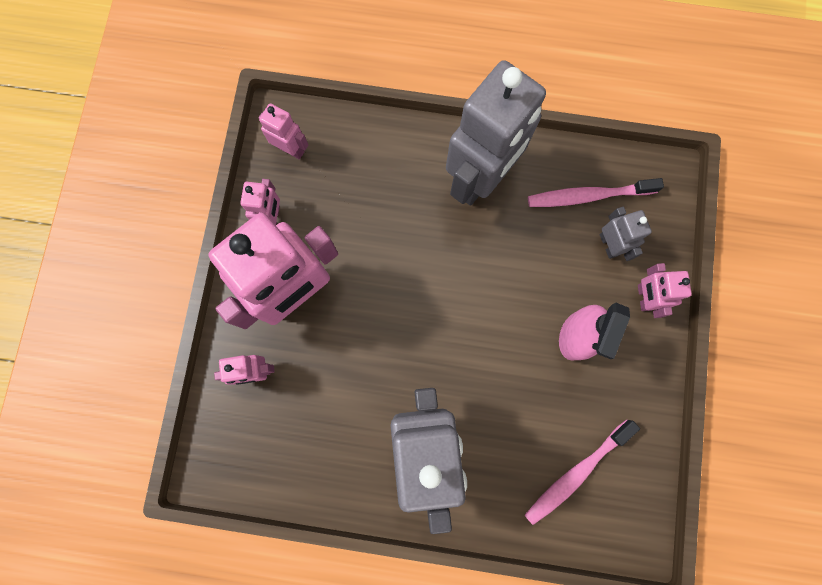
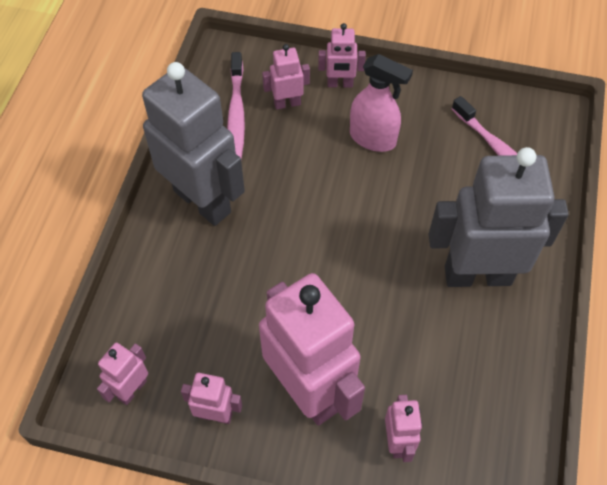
camera: 85 degrees left, 20 degrees down
grey robot [600,207,652,261] -> pink robot [262,44,310,110]

